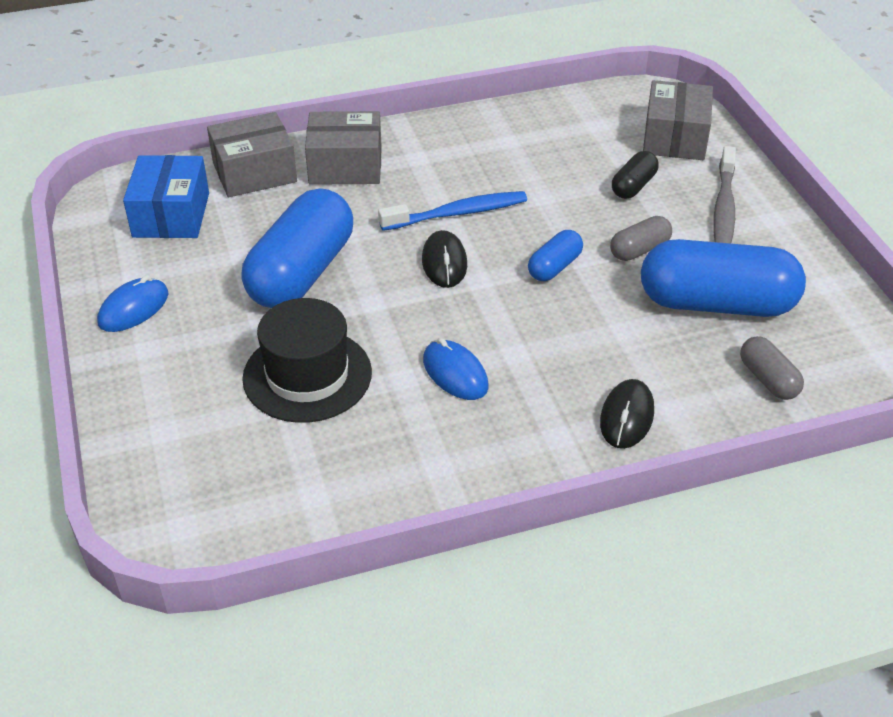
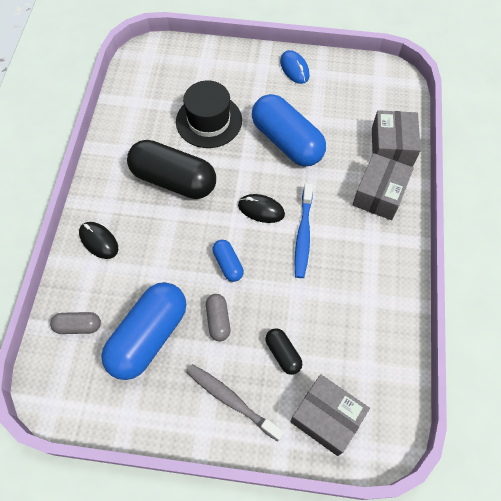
camera: 115 degrees right, 20 degrees up
blue box [123,155,209,238] -> none
blue mouse [423,338,489,400] -> black capsule [127,140,216,199]

